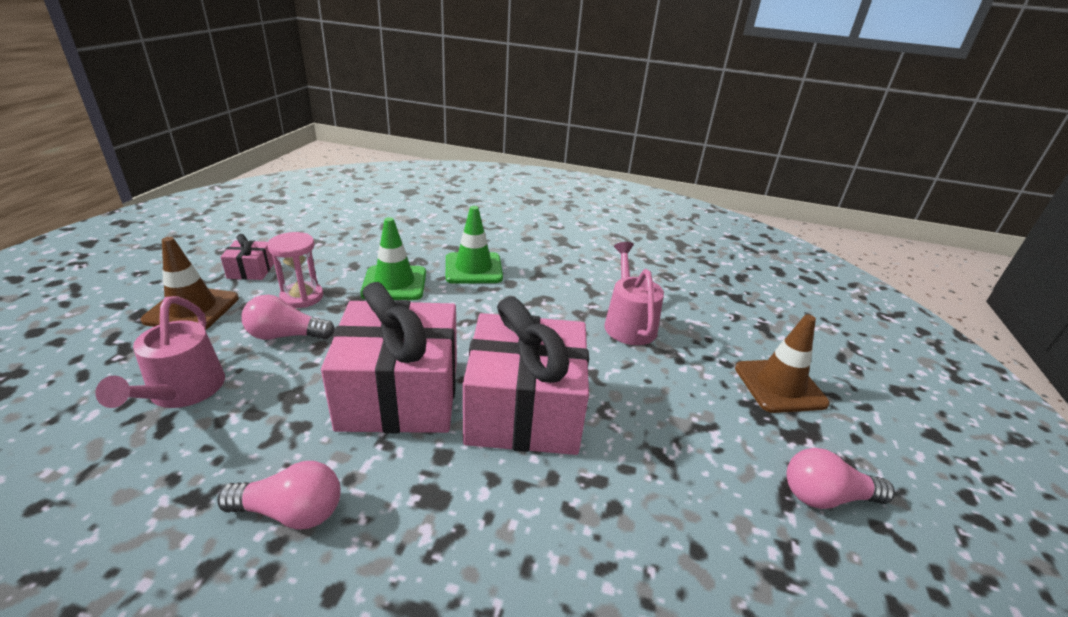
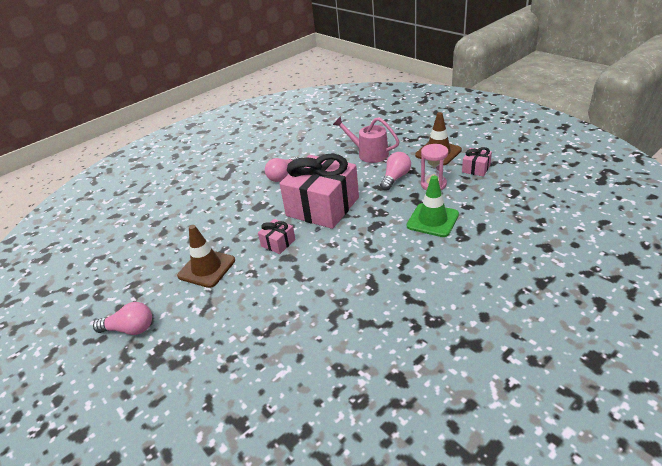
camera: 130 degrees right, 5 degrees up
green traffic cone [446,206,503,284] -> none
pink gift [463,297,589,455] -> pink gift [258,219,296,254], size x0.43
pink watering can [604,242,664,345] -> none
brown traffic cone [735,314,830,413] -> brown traffic cone moved to [177,225,235,288]
pink light bulb [787,448,895,509] -> pink light bulb turned 60 degrees clockwise [93,302,152,335]

